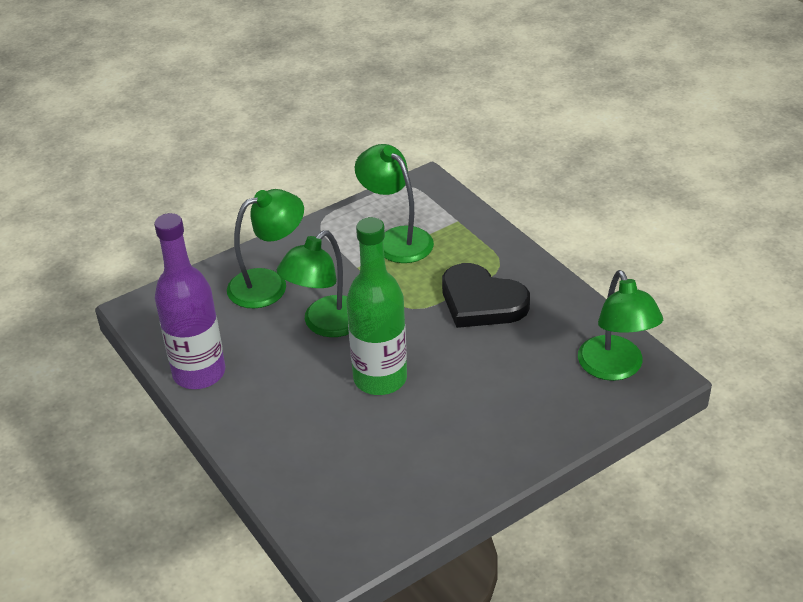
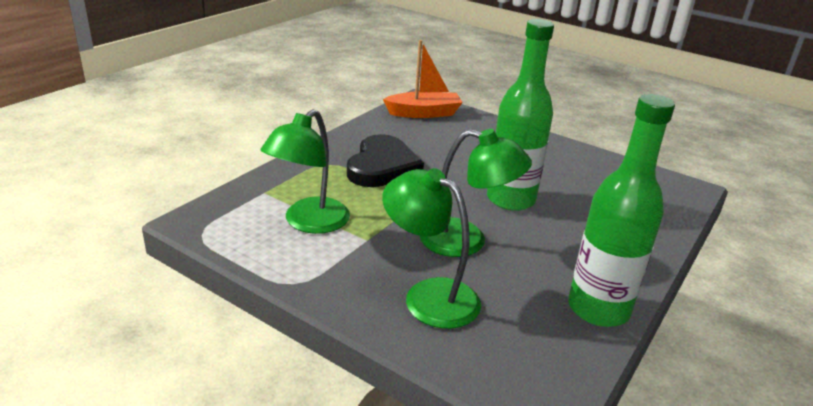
camera: 115 degrees left, 10 degrees down
purple bottle [154,213,225,389] -> green bottle [568,94,675,327]
green lamp [578,270,663,381] -> orange boat [383,40,463,118]

